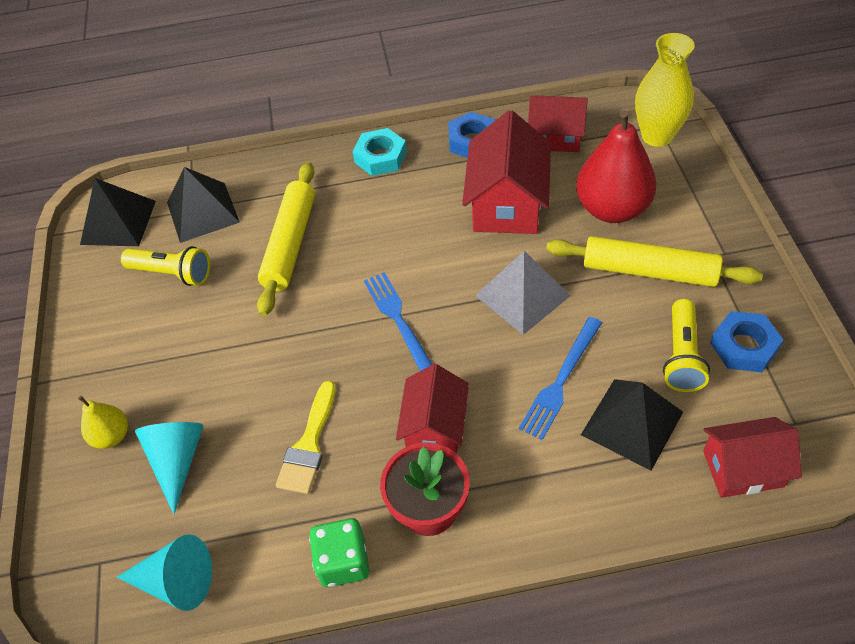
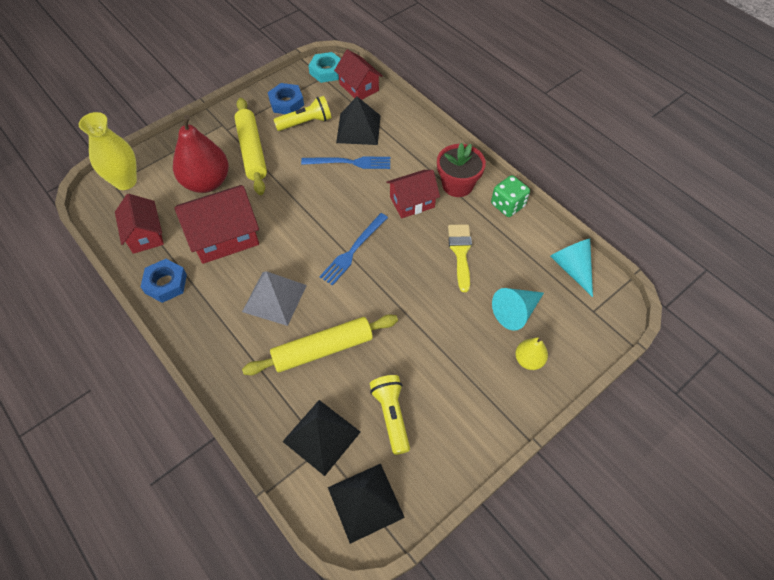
camera: 125 degrees left, 5 degrees up
yellow brush [276,381,336,494] -> yellow brush turned 75 degrees counterclockwise [448,224,472,292]
turquoise nut [352,128,407,176] -> turquoise nut moved to [308,52,341,83]
grey pyramid [475,251,571,335] -> grey pyramid moved to [242,271,307,326]

